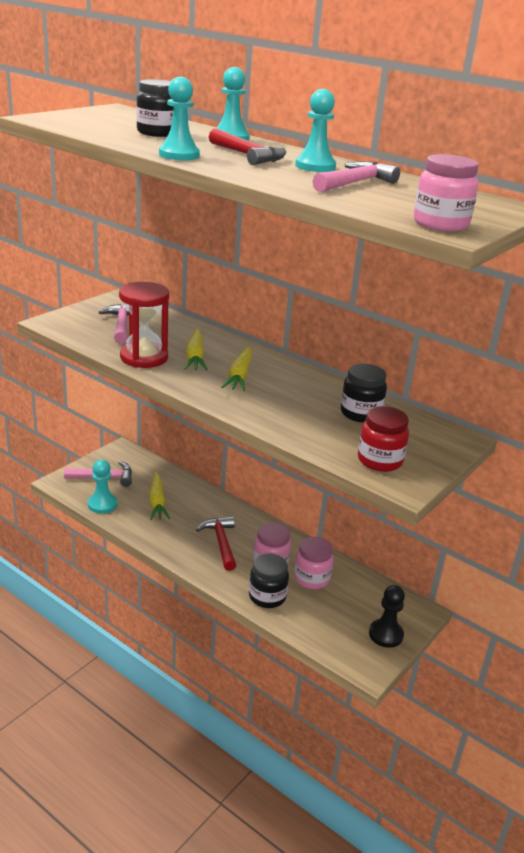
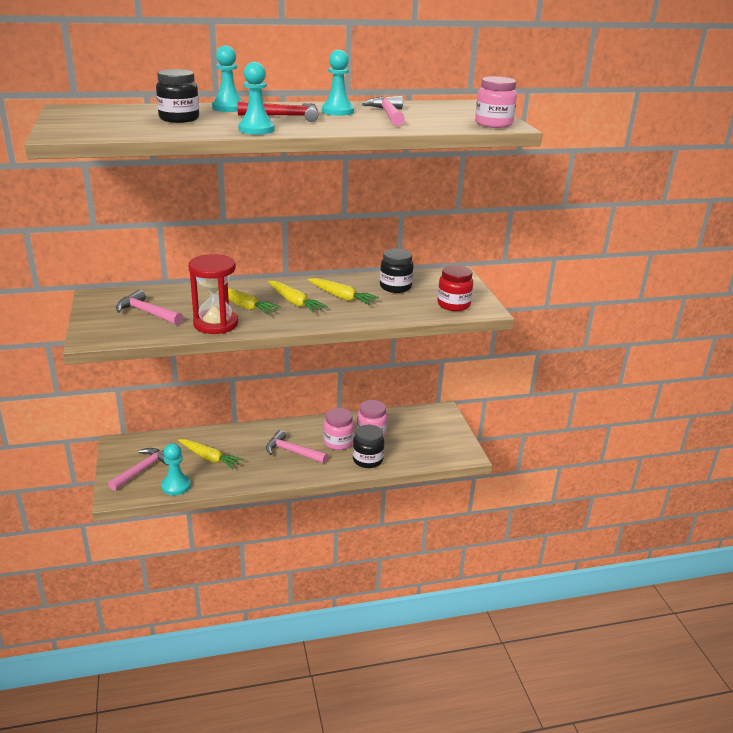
camera: 50 degrees left, 0 degrees up
red hammer [196,516,236,571] -> pink hammer [266,430,328,463]
black pawn [369,585,405,648] -> none
none -> yellow carrot [308,278,379,305]

